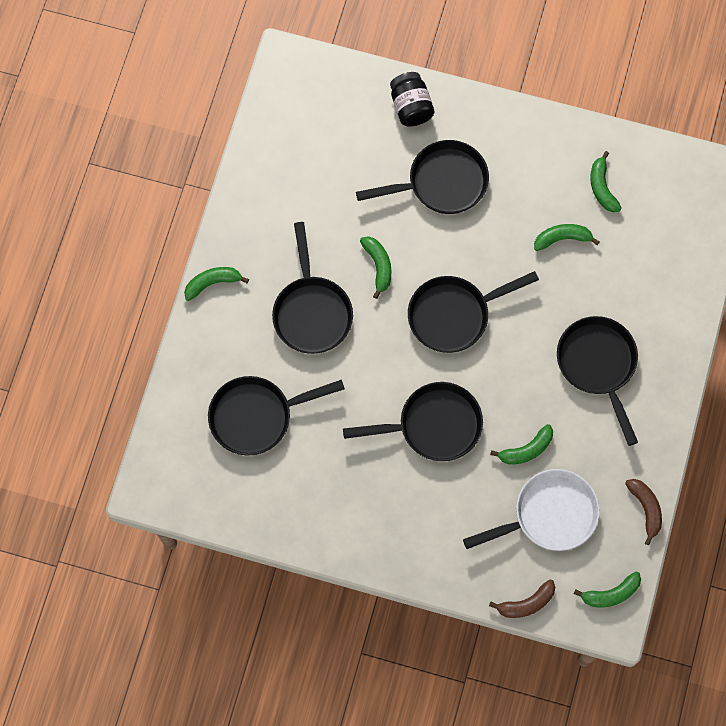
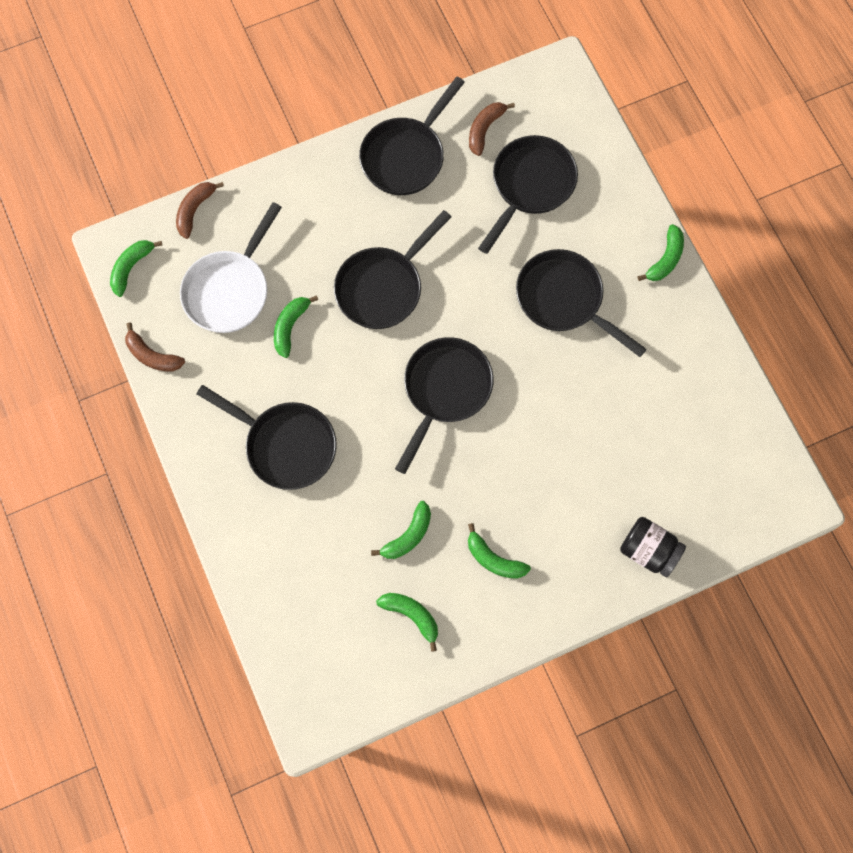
camera: 140 degrees right, 0 degrees up
black pan [356,140,489,214] -> black pan moved to [359,77,465,195]
green banana [360,236,391,299] -> green banana moved to [468,523,531,579]
none -> brown banana [469,102,515,156]

